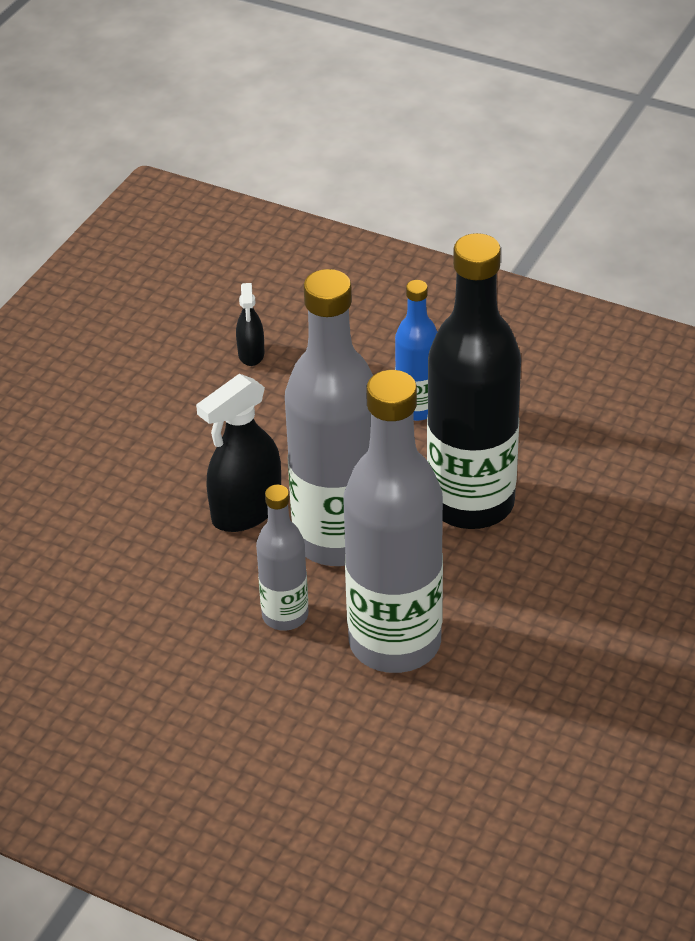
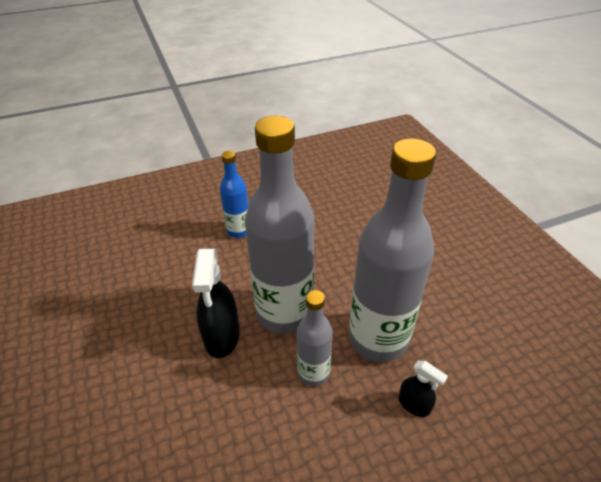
camera: 50 degrees left, 0 degrees up
black spray bottle [236,283,265,366] -> black spray bottle moved to [399,361,448,417]
black bottle [427,233,521,529] -> none

